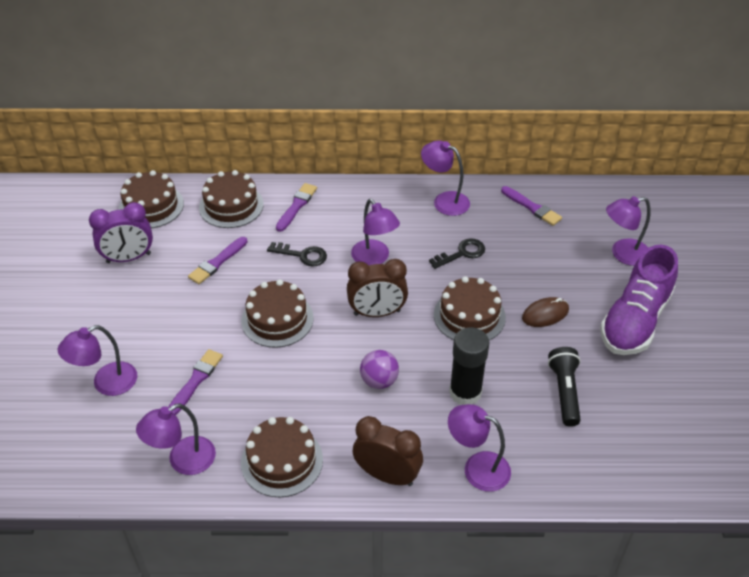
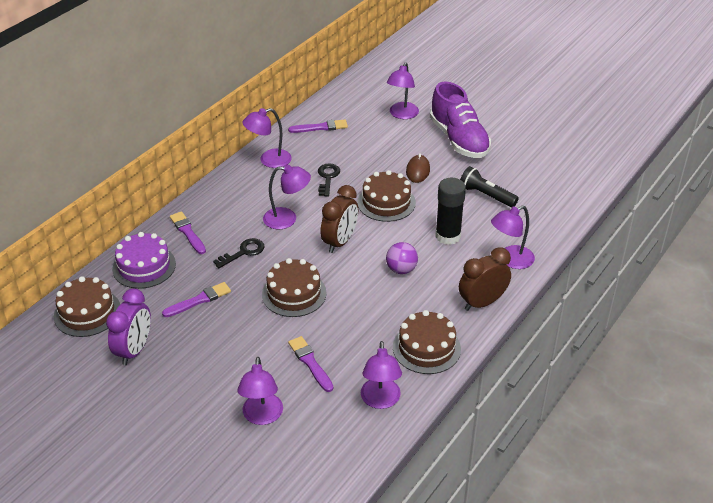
camera: 55 degrees left, 5 degrees down
purple brush [188,237,247,284] -> purple brush turned 105 degrees counterclockwise [162,282,231,317]
brown cake [199,170,264,228] -> purple cake [112,232,176,289]

